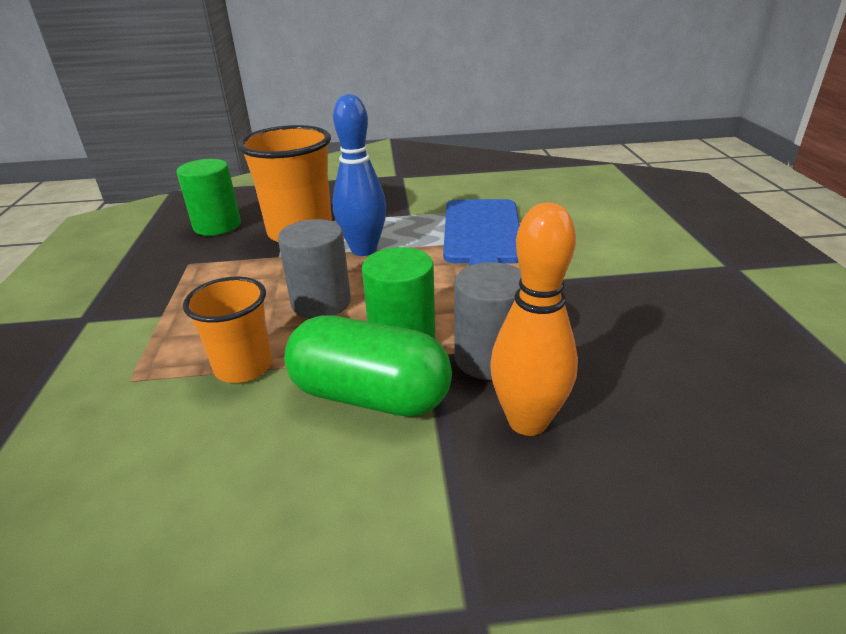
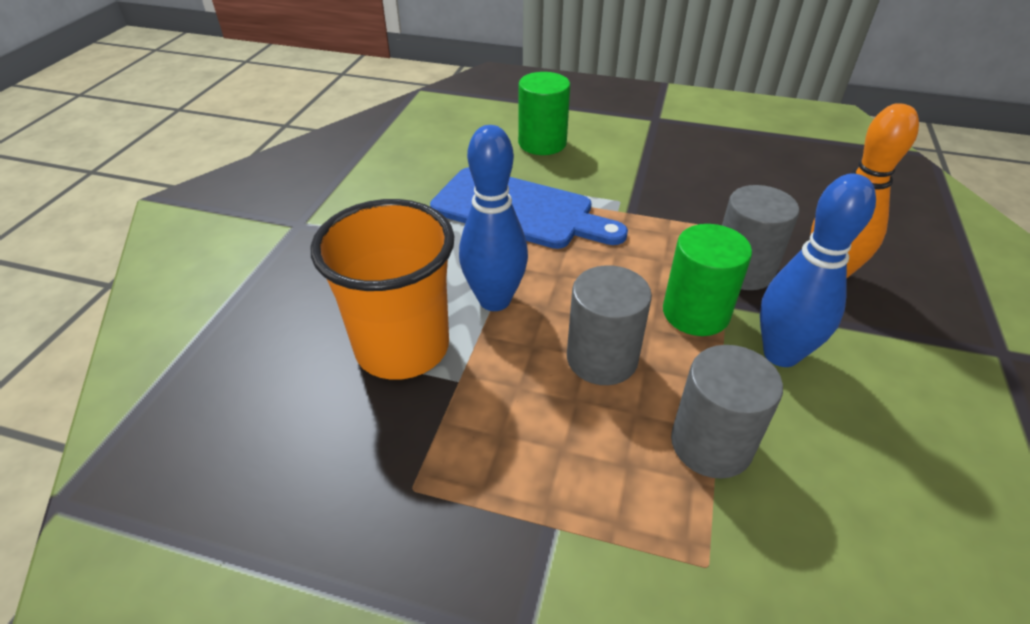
camera: 70 degrees left, 10 degrees up
green cylinder [177,159,241,236] -> green cylinder moved to [518,72,570,155]
orange cup [183,276,272,383] -> grey cylinder [671,345,783,479]
green capsule [284,315,452,417] -> blue bowling pin [760,173,876,367]

